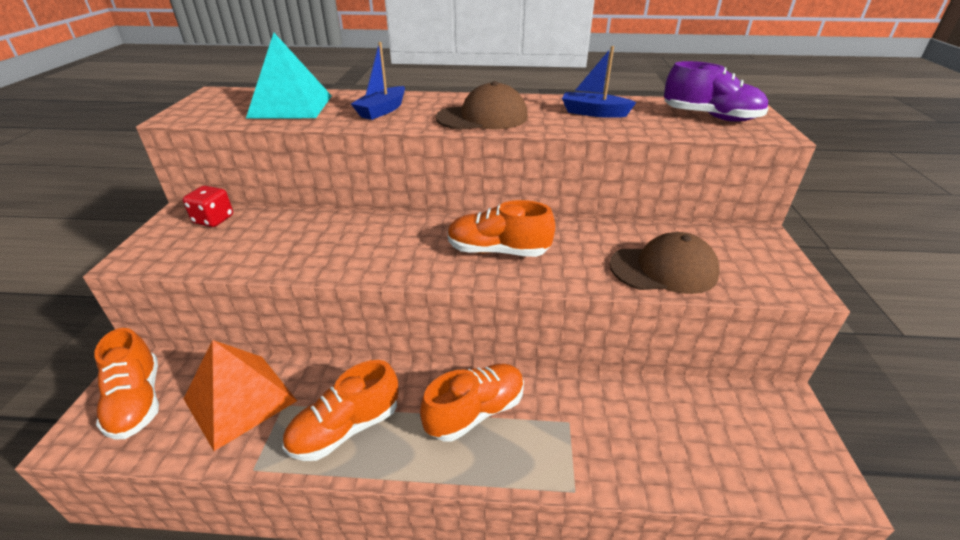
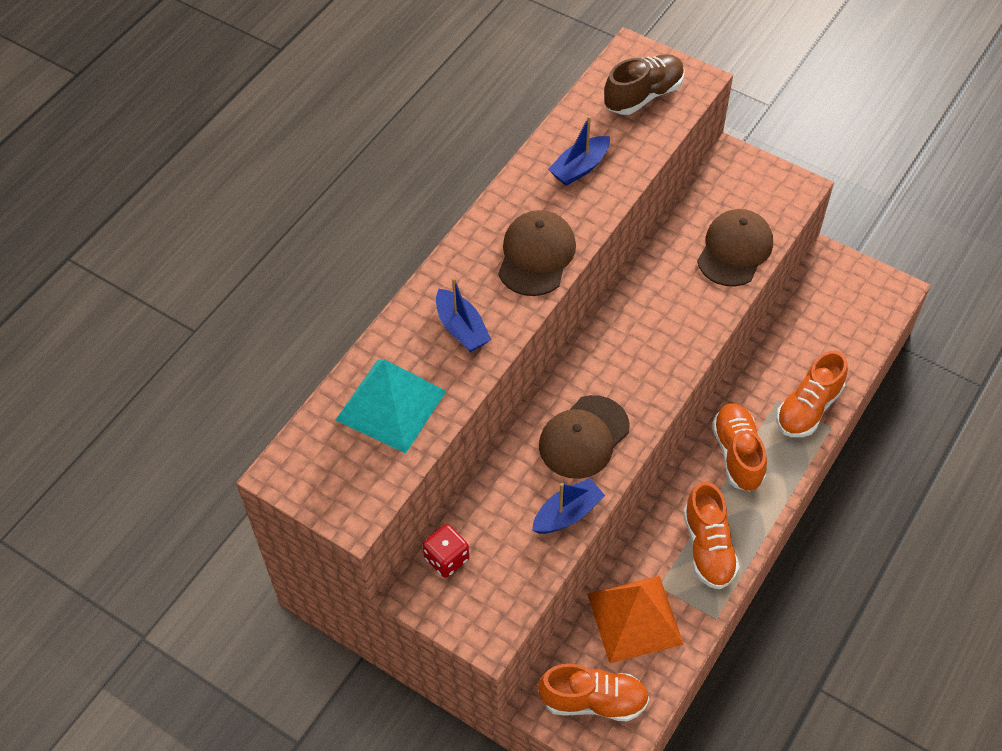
camera: 60 degrees left, 20 degrees up
orange shoe [447,200,555,257] -> orange shoe moved to [776,351,848,437]
purple shoe [664,61,769,122] -> brown shoe [604,54,685,115]
none -> blue boat [532,478,605,534]
none -> brown cap [539,395,630,479]

